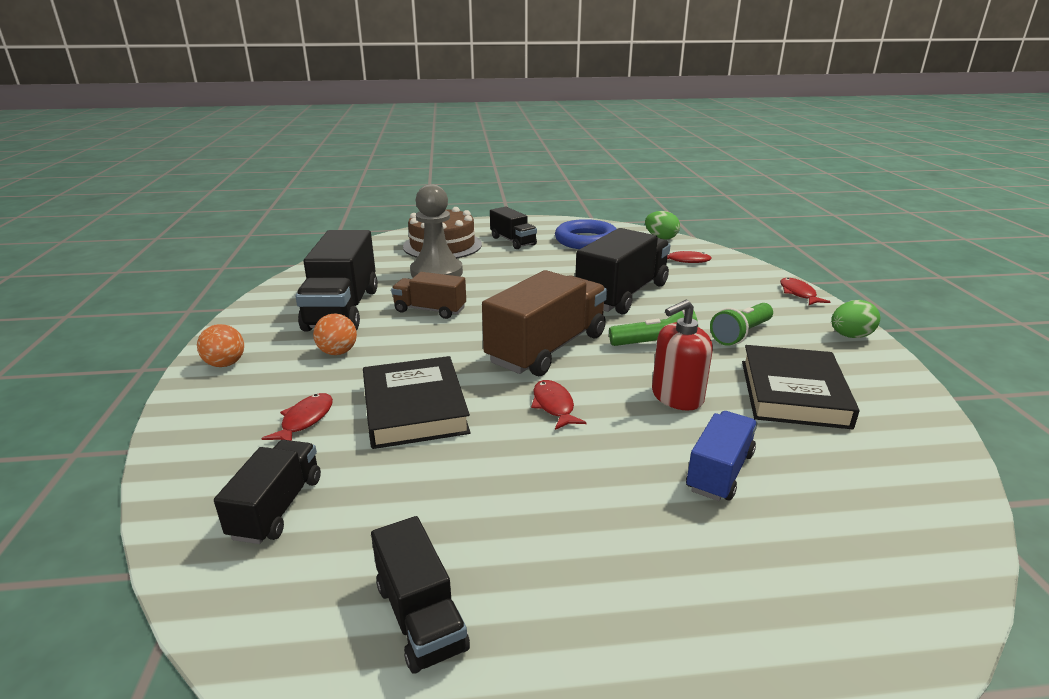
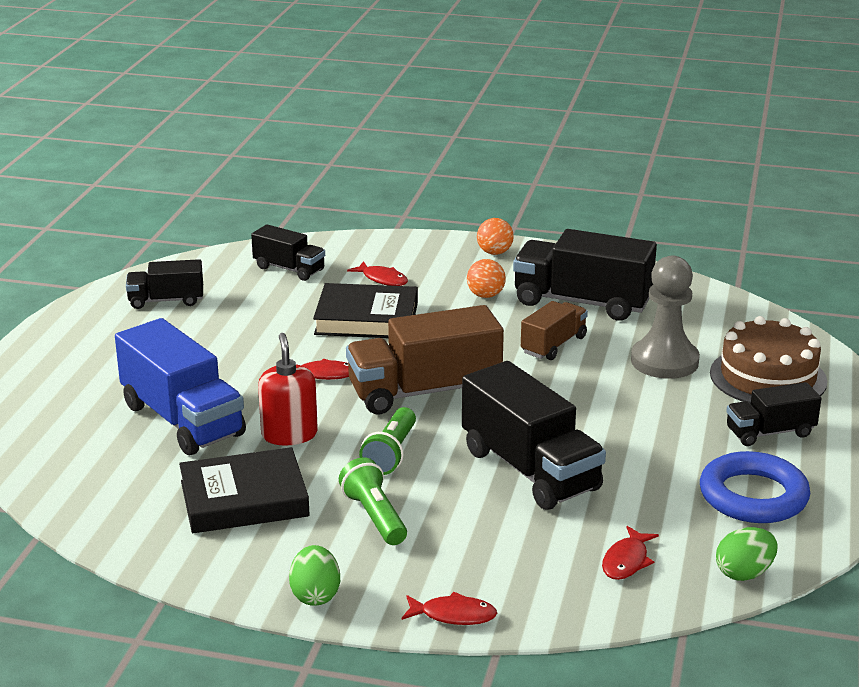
camera: 110 degrees right, 0 degrees up
brown truck [482,270,607,376] -> brown truck turned 105 degrees clockwise [346,305,504,414]
blue truck [686,411,757,501] -> blue truck [115,318,246,455], size x1.78
black book [742,345,859,429] -> black book turned 45 degrees counterclockwise [179,447,310,533]

